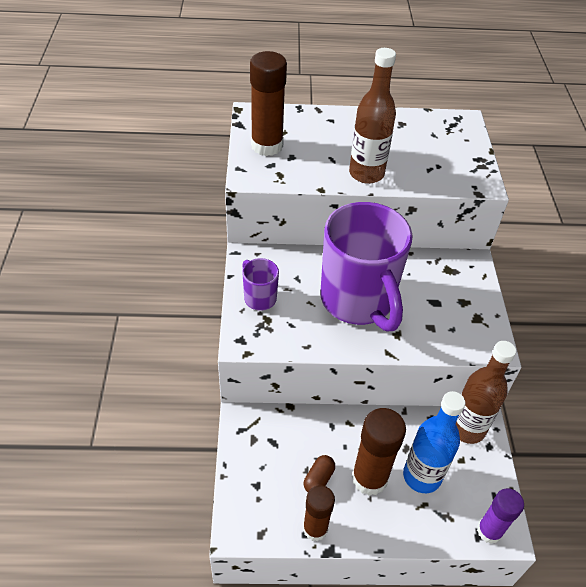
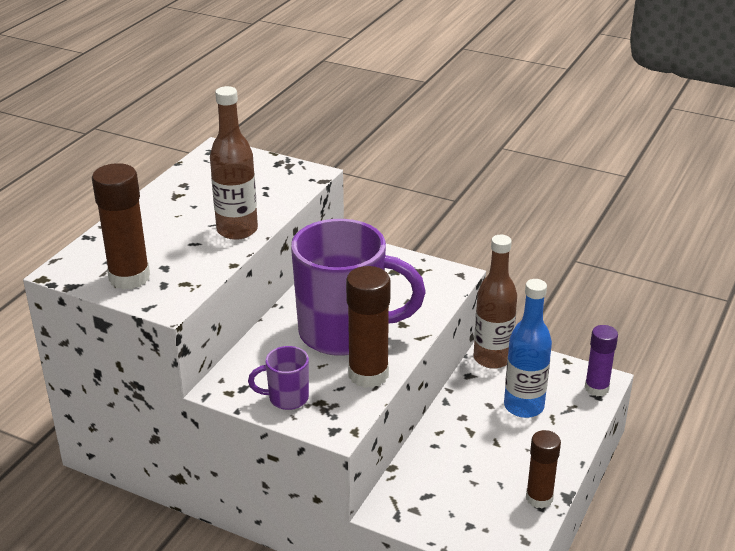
camera: 60 degrees left, 15 degrees down
brown capsule [304,455,335,492] -> none
brown glue stick [352,408,406,496] -> brown glue stick moved to [346,266,391,388]

